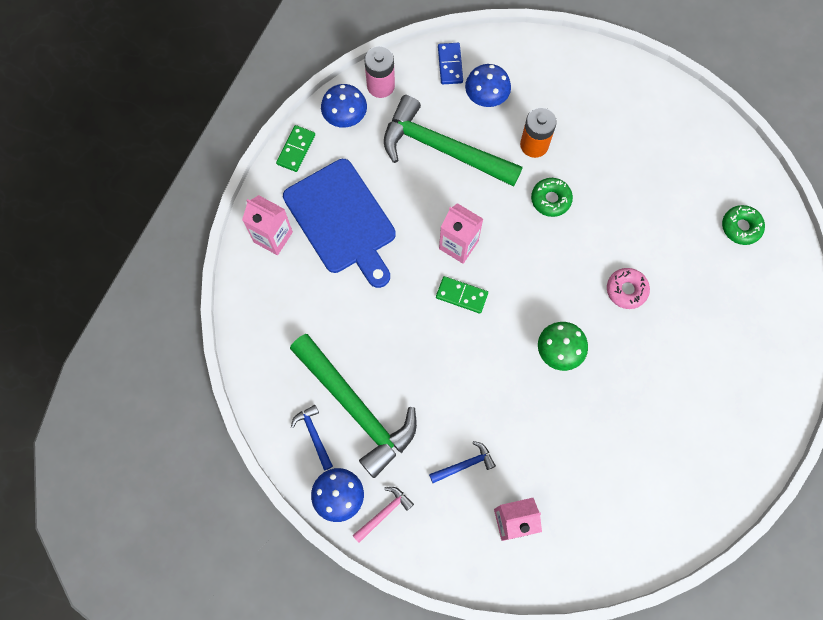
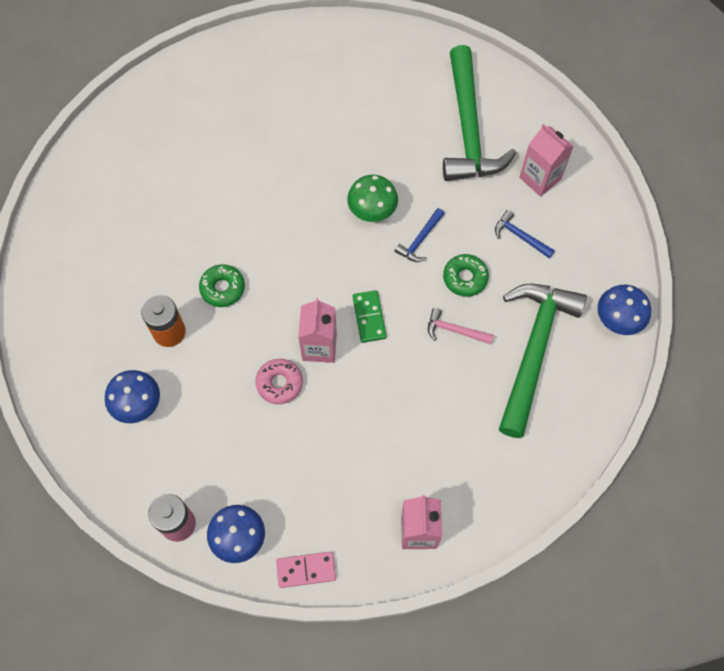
camera: 120 degrees left, 5 degrees down
green domino [276,125,315,172] -> pink domino [276,552,336,588]
blue cutting board [283,159,396,288] -> none
blue hammer [291,405,333,470] -> blue hammer moved to [394,208,445,262]
pink hammer [352,487,414,543] -> pink hammer moved to [428,308,494,344]
green hammer [384,95,522,187] -> green hammer moved to [443,45,516,181]
blue domino [438,43,463,84] -> none
pink donut [607,268,650,309] -> pink donut moved to [255,359,303,404]
green donut [722,205,765,245] -> green donut moved to [443,254,489,297]

